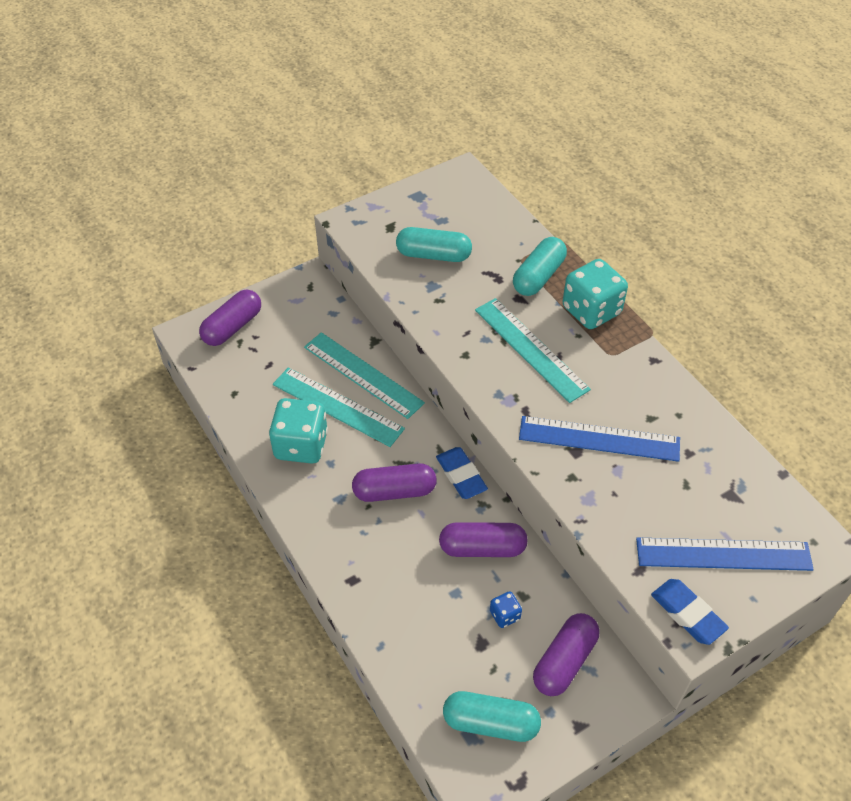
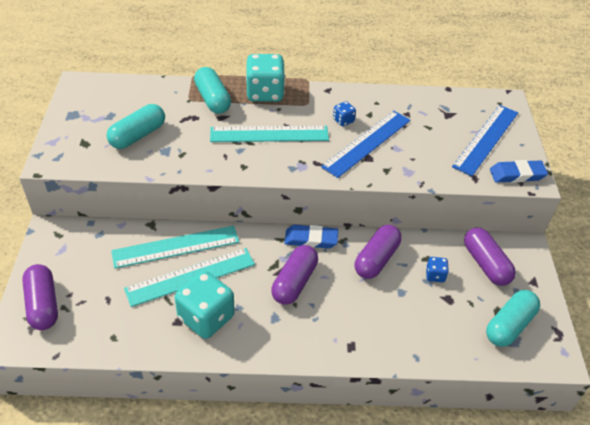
camera: 60 degrees left, 5 degrees down
none -> blue dice [333,101,356,126]

